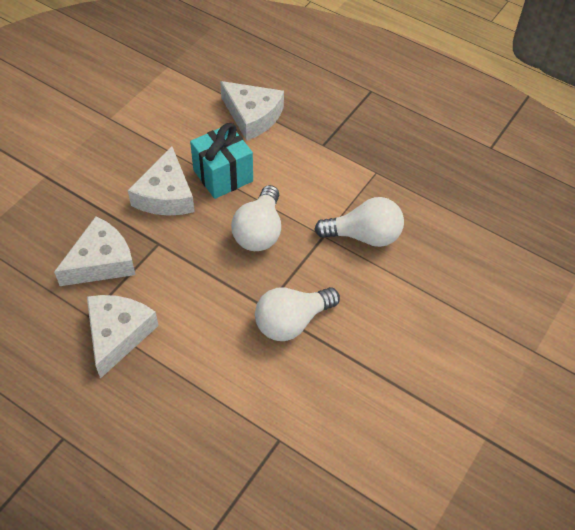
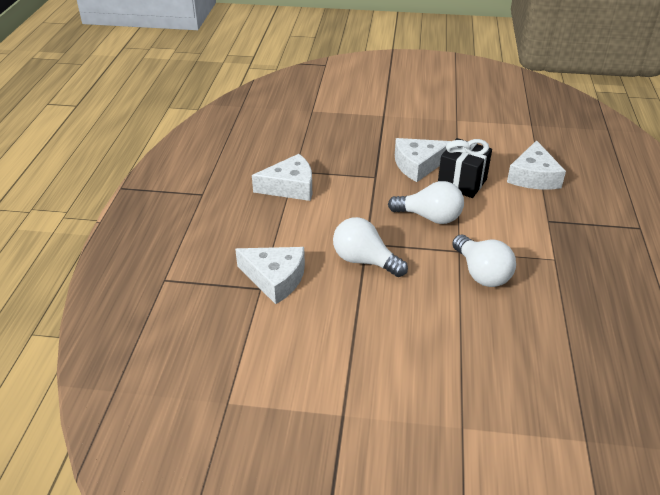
camera: 65 degrees right, 15 degrees down
white cheese [54,217,136,286] -> white cheese moved to [235,247,305,304]
turquoise gift [190,123,253,199] -> black gift [438,138,492,198]
white light bulb [231,185,281,251] -> white light bulb turned 150 degrees counterclockwise [388,181,464,224]

